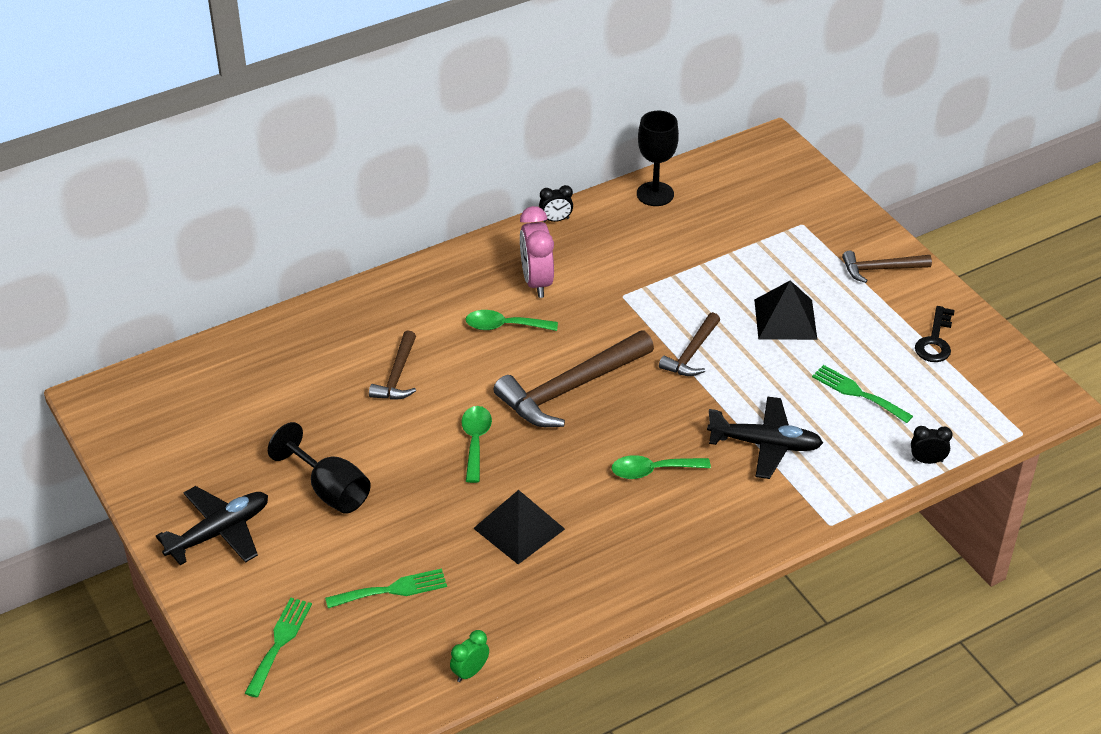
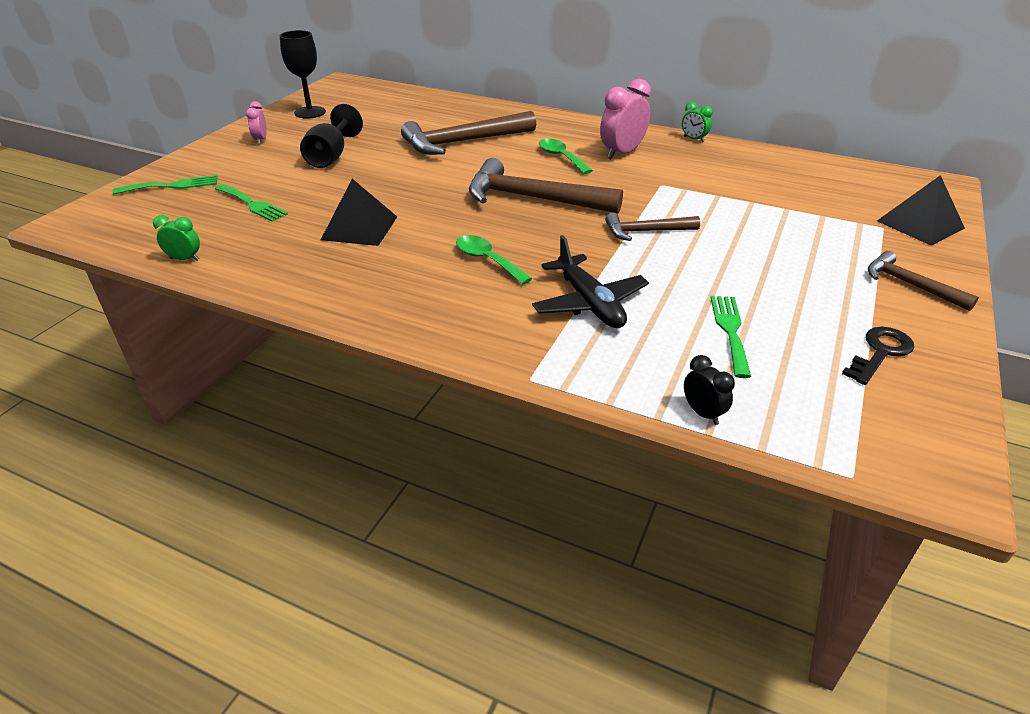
camera: 55 degrees right, 5 degrees down
black plane [156,486,268,565] -> pink clock [246,101,267,144]
brown hammer [369,330,416,400] -> brown hammer [401,111,536,155], size x1.81
green spoon [461,406,492,483] -> none
black clock [539,185,573,222] -> green clock [682,102,713,143]
black goblet [637,111,679,206] -> black goblet moved to [280,30,326,119]
black pyramid [754,280,817,340] -> black pyramid moved to [877,175,965,246]
black key [915,306,955,362] -> black key turned 150 degrees clockwise [842,327,914,385]

